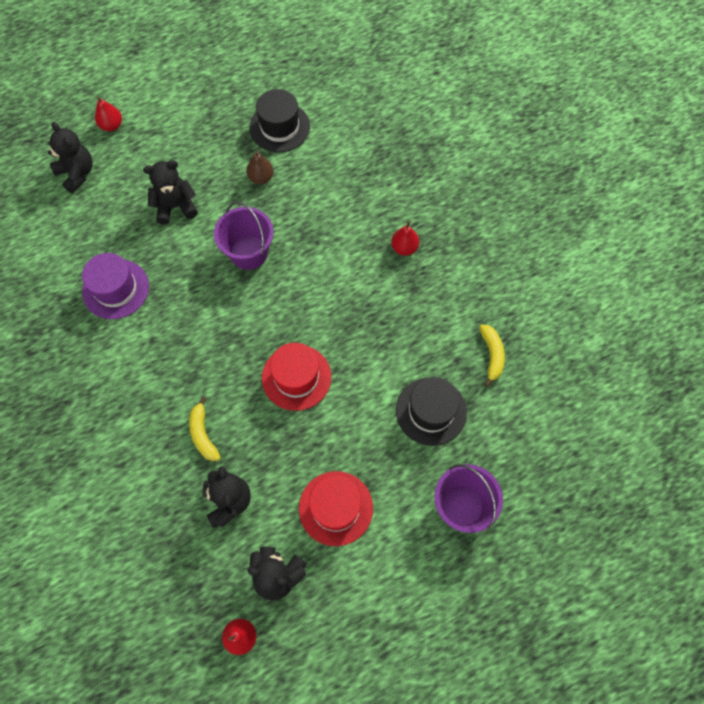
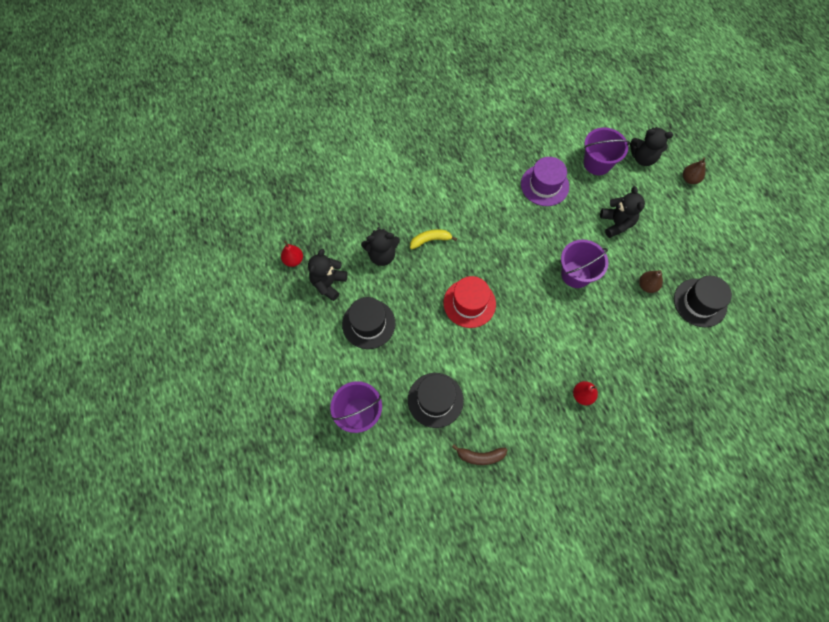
camera: 95 degrees right, 0 degrees up
black teddy bear [48,122,93,193] -> black teddy bear turned 45 degrees clockwise [630,127,673,166]
red pear [95,97,122,131] -> brown pear [683,158,706,184]
red hat [299,471,373,546] -> black hat [342,297,395,349]
yellow banana [479,324,505,387] -> brown banana [452,444,507,465]
none -> purple bucket [584,128,630,175]

